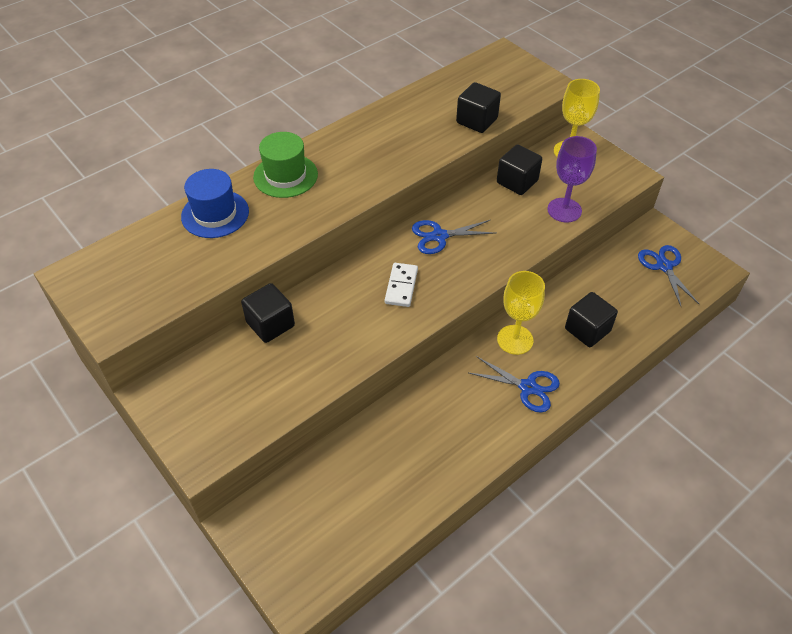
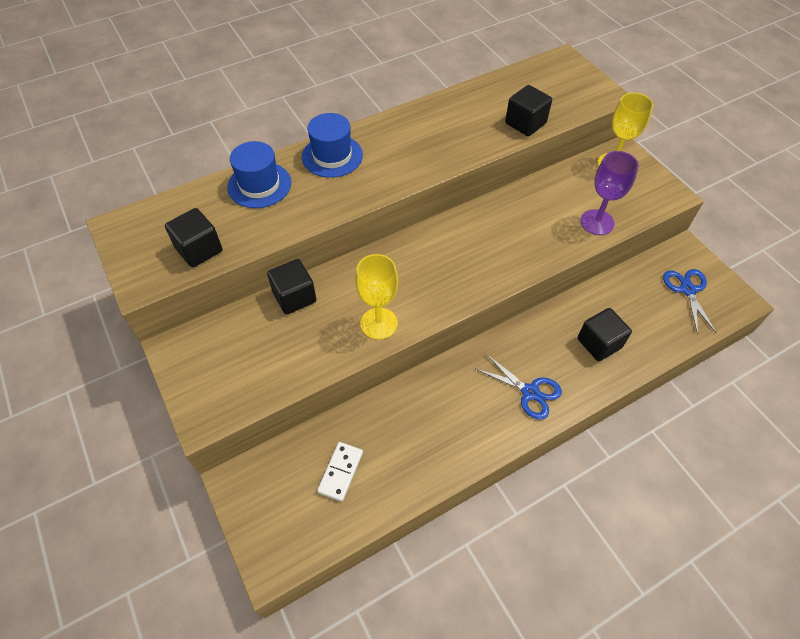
camera: 10 degrees right, 5 degrees up
green hat [253,132,318,198] -> blue hat [302,113,363,178]
white domino [385,263,418,307] -> white domino moved to [317,442,363,502]
blue scissors [412,220,495,254] -> none
black cube [497,144,542,195] -> black cube moved to [165,208,222,268]
yellow goblet [497,271,545,355] -> yellow goblet moved to [355,254,398,340]

